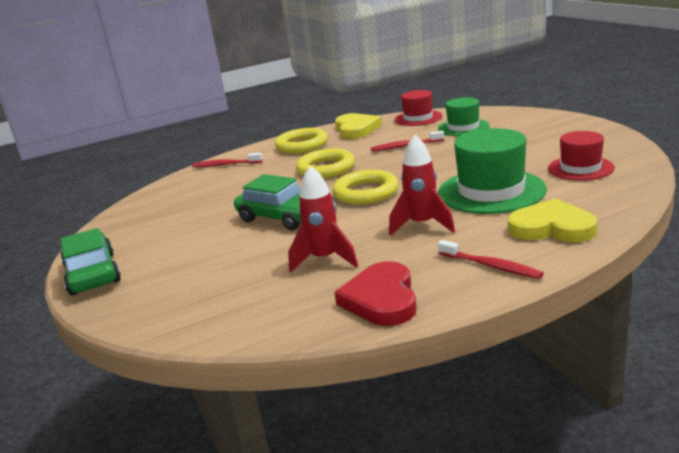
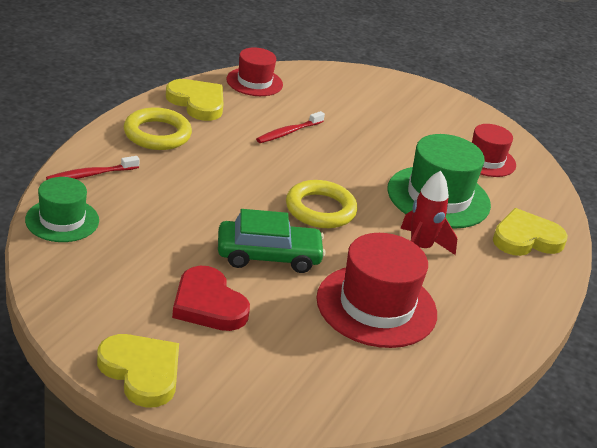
camera: 45 degrees left, 10 degrees up
green car [61,228,121,295] -> yellow heart [97,334,179,408]
red rocket [288,166,358,273] -> red hat [316,233,437,348]
yellow ring [296,149,355,178] -> none
red heart [334,261,417,326] -> red heart moved to [172,266,250,331]
green hat [438,97,490,136] -> green hat moved to [25,177,99,242]
red toothbrush [438,240,544,279] -> none

